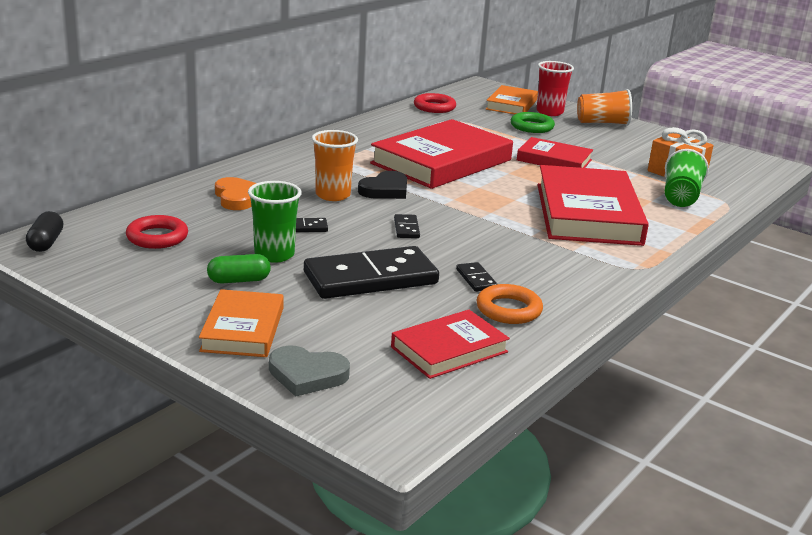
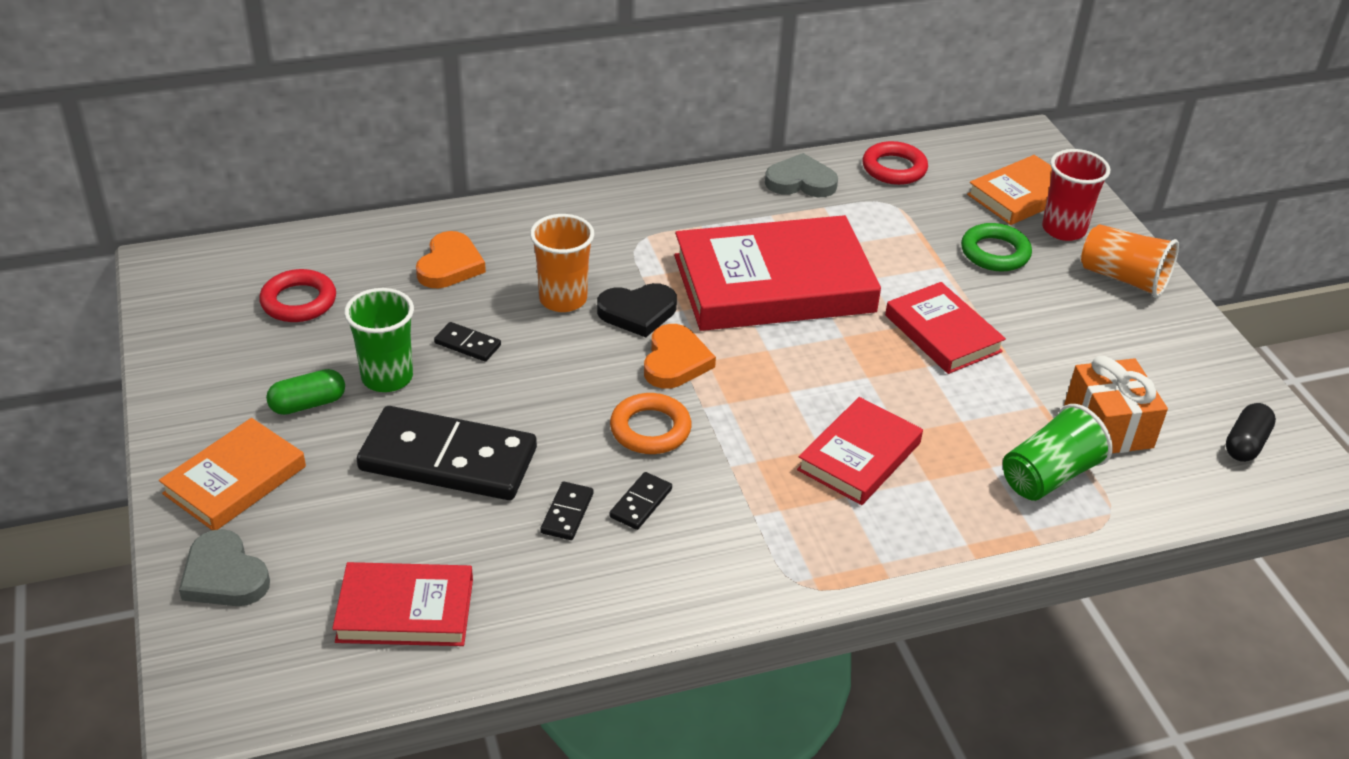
camera: 35 degrees right, 15 degrees up
black capsule [26,211,64,252] -> black capsule moved to [1226,403,1276,462]
green capsule [207,254,271,284] -> green capsule turned 45 degrees counterclockwise [266,369,345,415]
black domino [394,214,420,238] -> black domino moved to [609,472,672,530]
orange ring [476,284,543,324] -> orange ring moved to [610,393,692,454]
red book [537,165,649,246] -> red book [797,397,923,505], size x0.55
none -> orange heart [644,324,716,389]
none -> grey heart [765,153,838,197]

